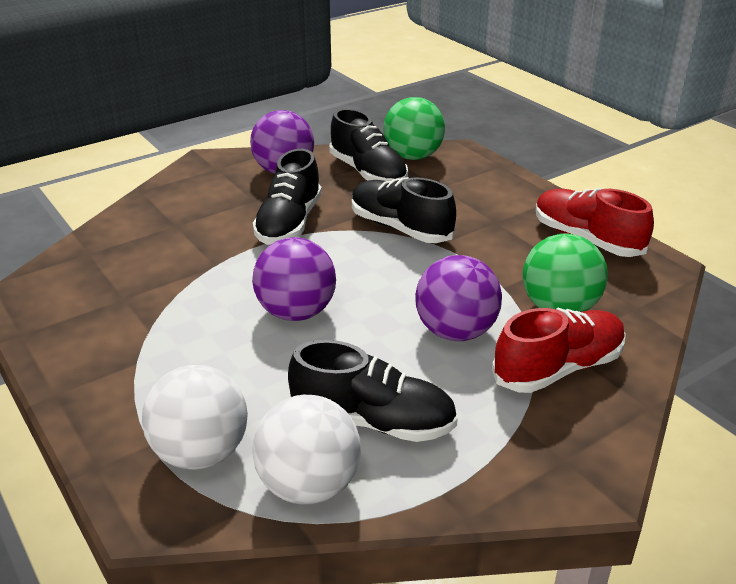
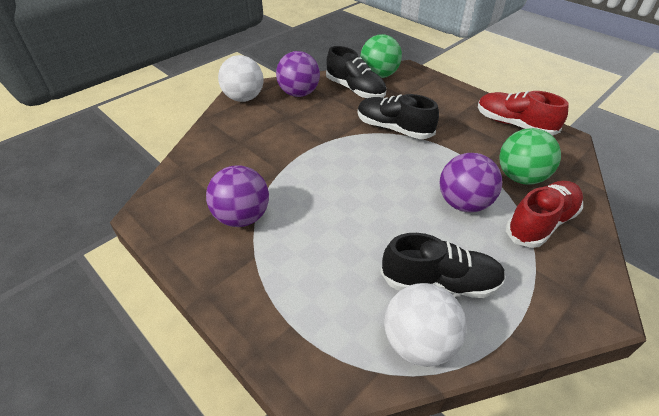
camera: 10 degrees left, 10 degrees up
white ball [142,365,248,470] -> white ball moved to [218,55,263,102]
purple ball [252,237,336,321] -> purple ball moved to [206,165,269,227]
black shoe [253,149,322,245] -> none

